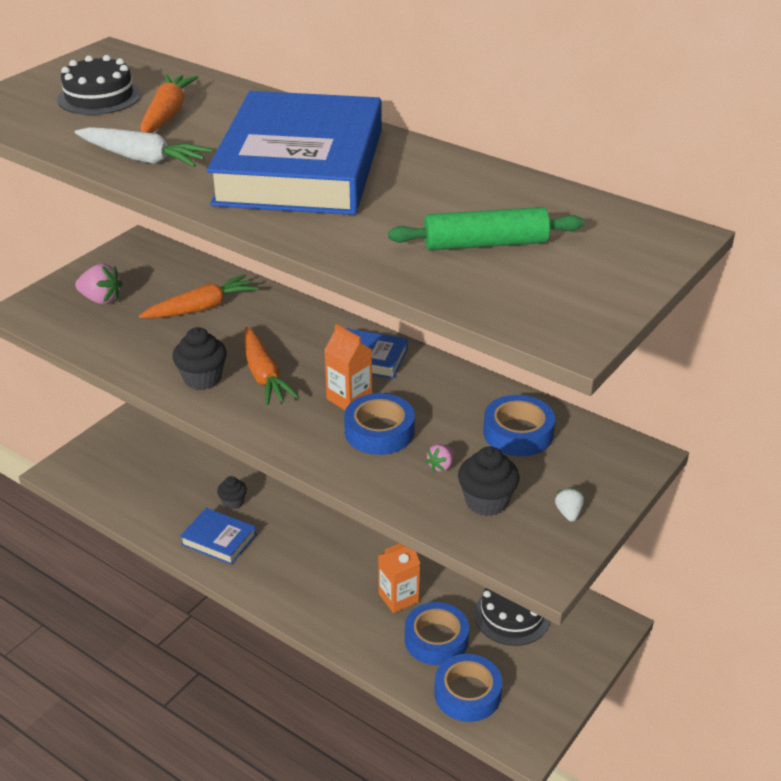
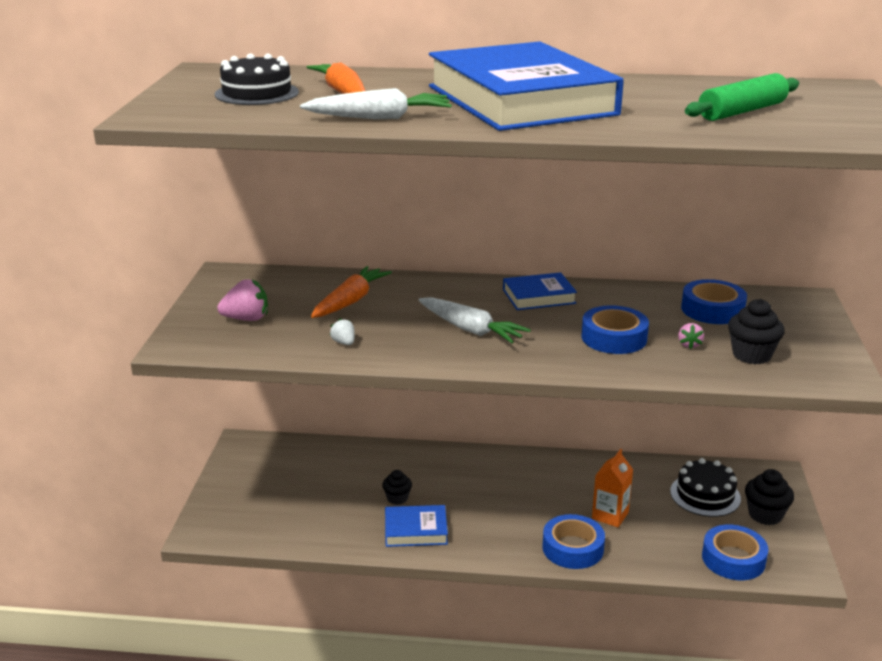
camera: 30 degrees left, 10 degrees down
black cupcake [172,327,227,390] -> black cupcake moved to [745,469,794,525]
orange carrot [244,327,299,406] -> white carrot [419,297,531,343]
orange carton [324,324,372,410] -> none
blue tape [405,602,469,665] -> blue tape moved to [542,514,605,569]
white strawberry [555,487,584,522] -> white strawberry moved to [330,318,355,345]

